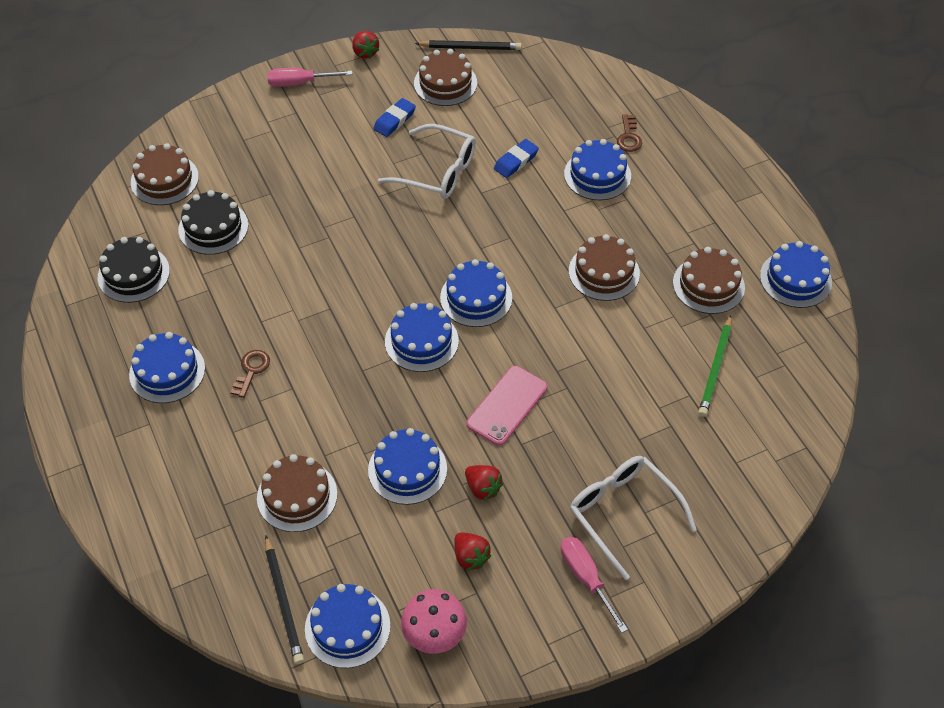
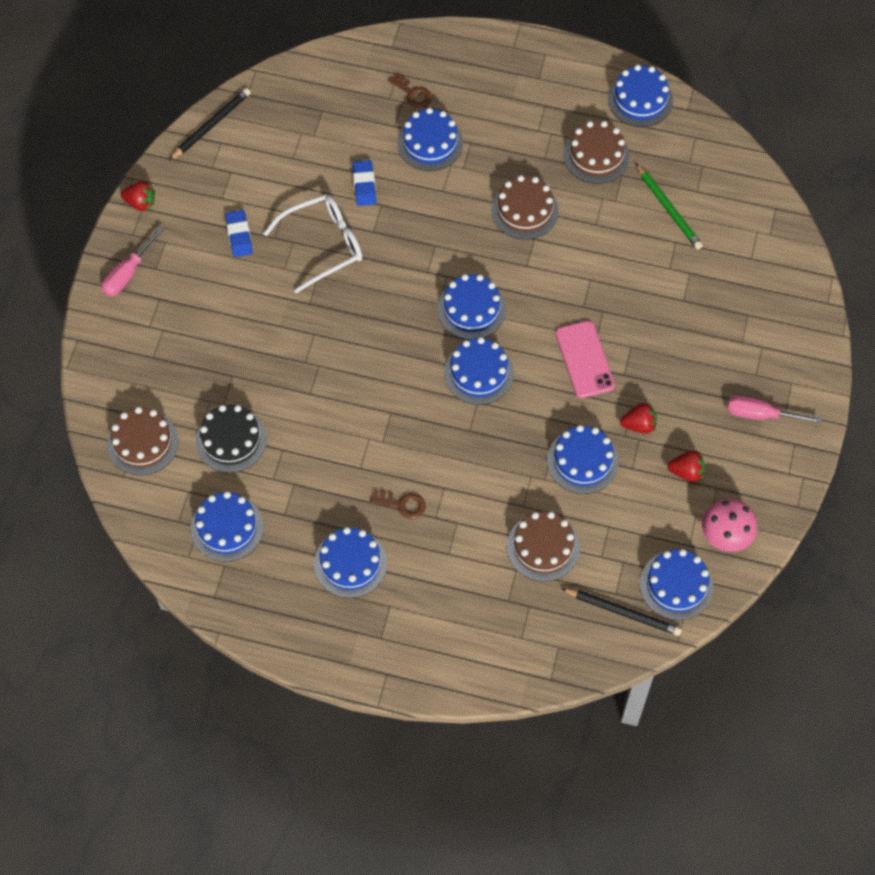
camera: 50 degrees left, 10 degrees up
black cake [98,237,170,303] -> blue cake [191,491,263,562]
brown key [230,350,270,398] -> brown key turned 135 degrees clockwise [370,490,426,519]
brown cake [414,49,477,106] -> none
white glasses [570,456,697,580] -> none

